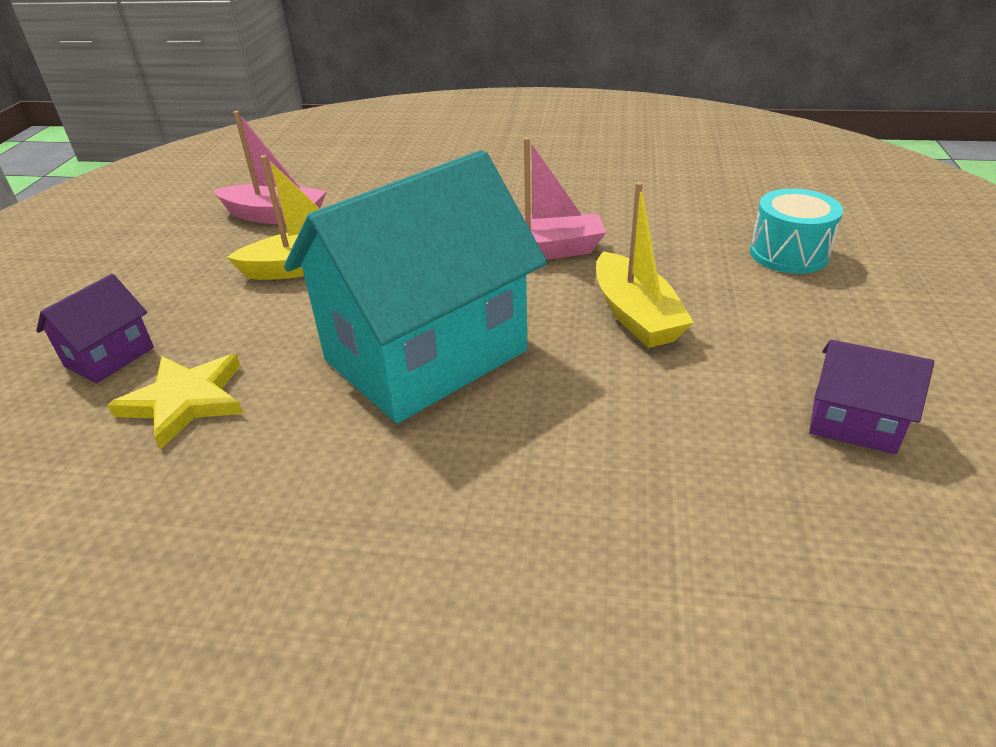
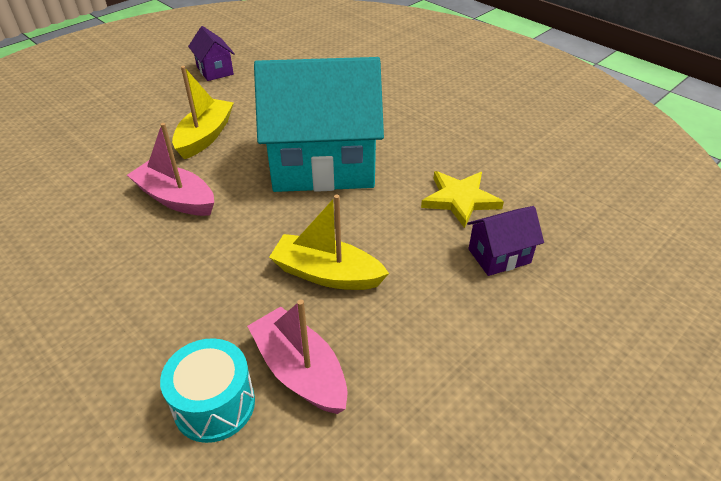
camera: 145 degrees left, 5 degrees up
turquoise drum [750,188,843,274] -> turquoise drum moved to [160,338,255,443]

